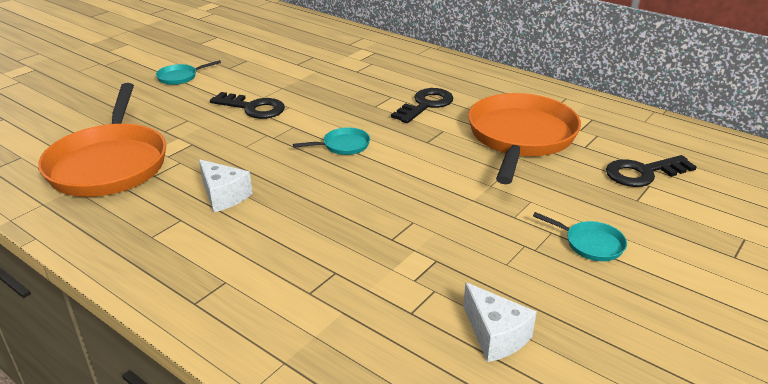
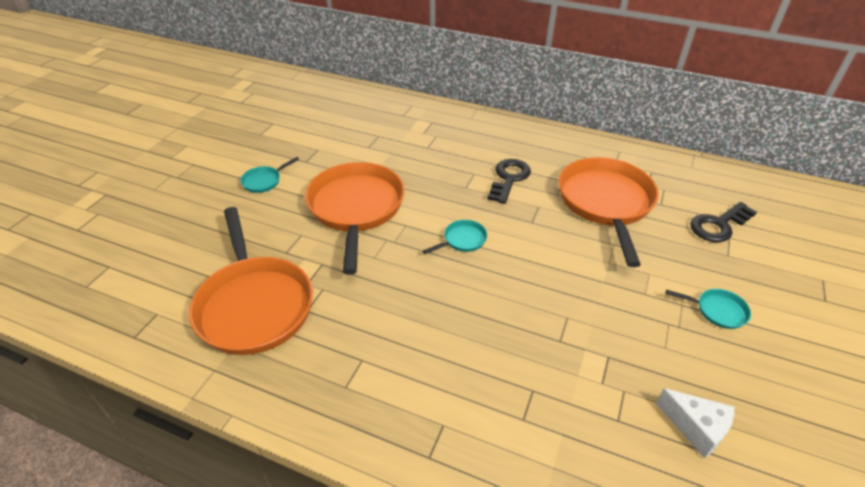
camera: 15 degrees left, 10 degrees up
white cheese [199,159,253,212] -> none
black key [210,92,285,119] -> orange pan [305,162,405,275]

